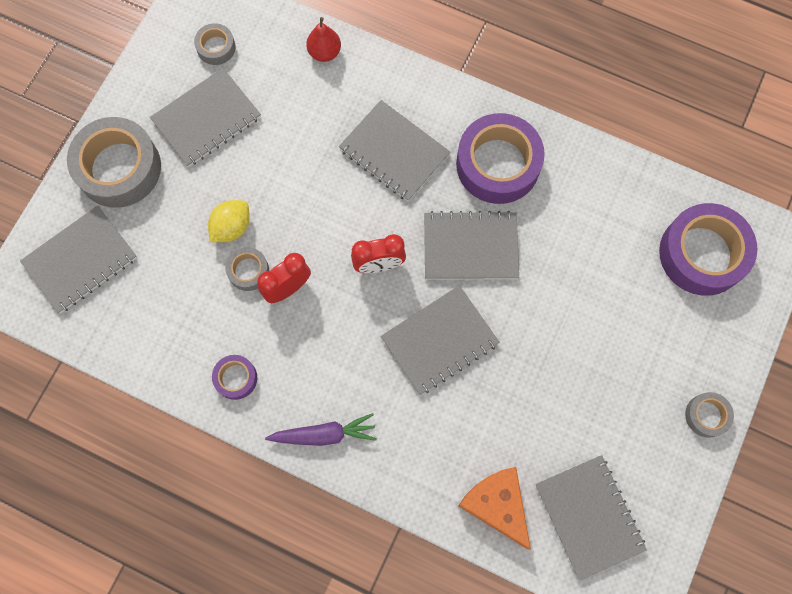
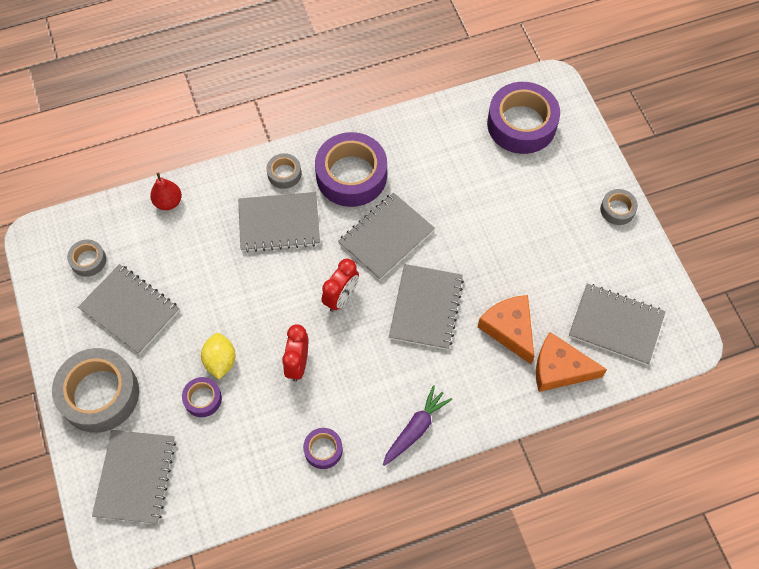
camera: 45 degrees left, 10 degrees down
grey notebook [150,68,261,167] -> grey notebook turned 60 degrees counterclockwise [78,264,180,354]
grey tape [225,247,269,291] -> grey tape moved to [266,153,301,189]
none -> purple tape [182,377,222,417]
none -> orange cheese [478,295,534,364]

